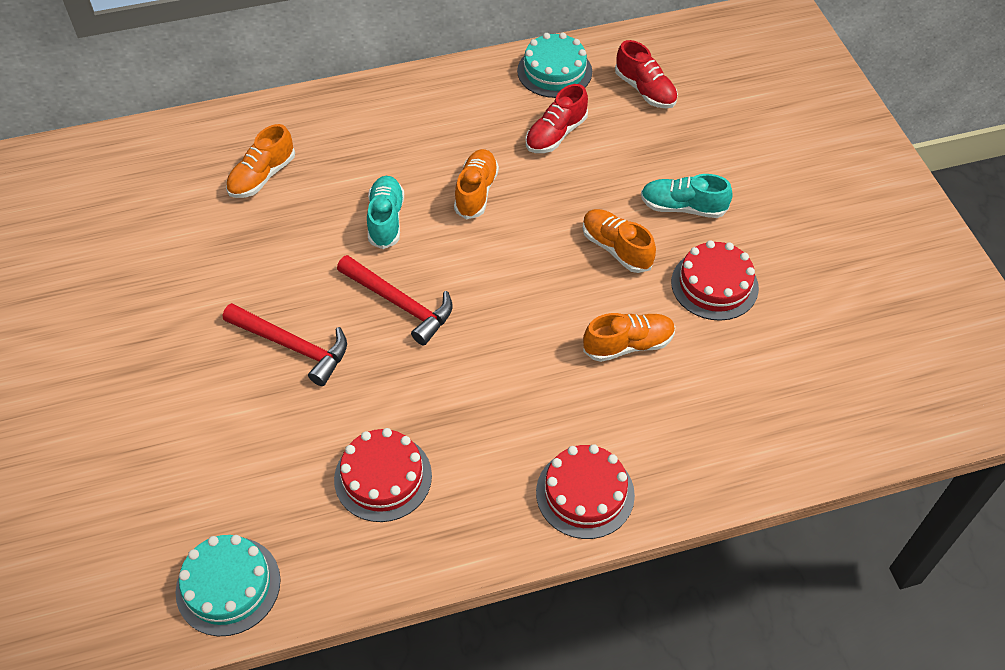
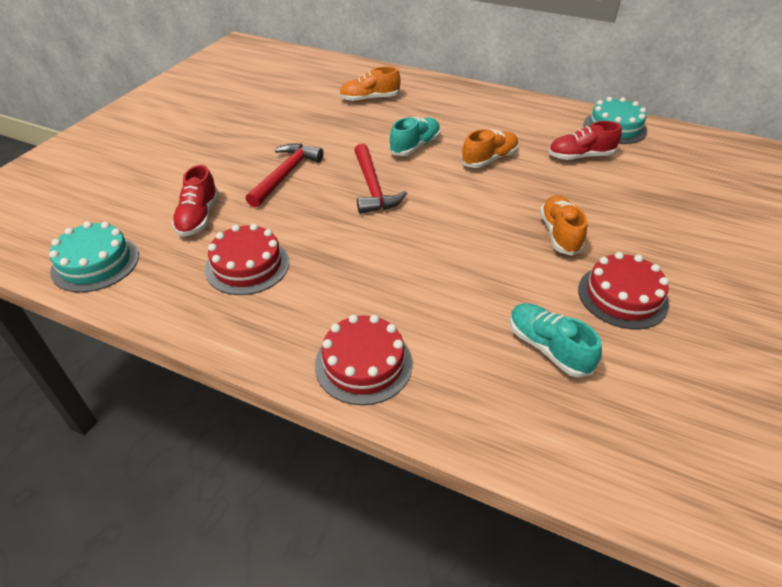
camera: 40 degrees right, 10 degrees down
red hammer [223,303,347,386] -> red hammer turned 135 degrees counterclockwise [246,143,324,208]
orange shoe [583,313,675,362] -> none
red shoe [615,40,678,109] -> red shoe moved to [172,165,219,237]
turquoise shoe [641,174,733,218] -> turquoise shoe moved to [510,303,602,377]

